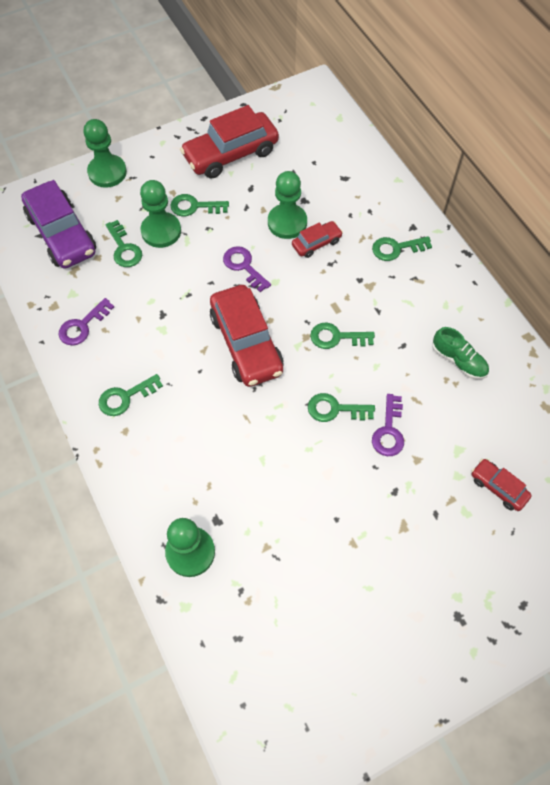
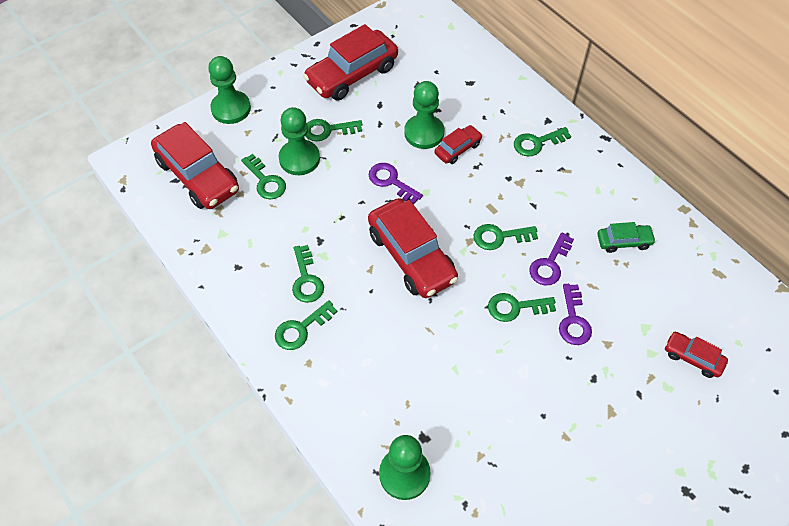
camera: 10 degrees left, 5 degrees down
purple car [21,180,96,269] -> red car [151,122,239,209]
purple key [59,298,114,346] -> purple key moved to [529,233,574,285]
green shoe [432,327,489,379] -> green car [597,222,656,253]
none -> green key [292,245,324,303]

